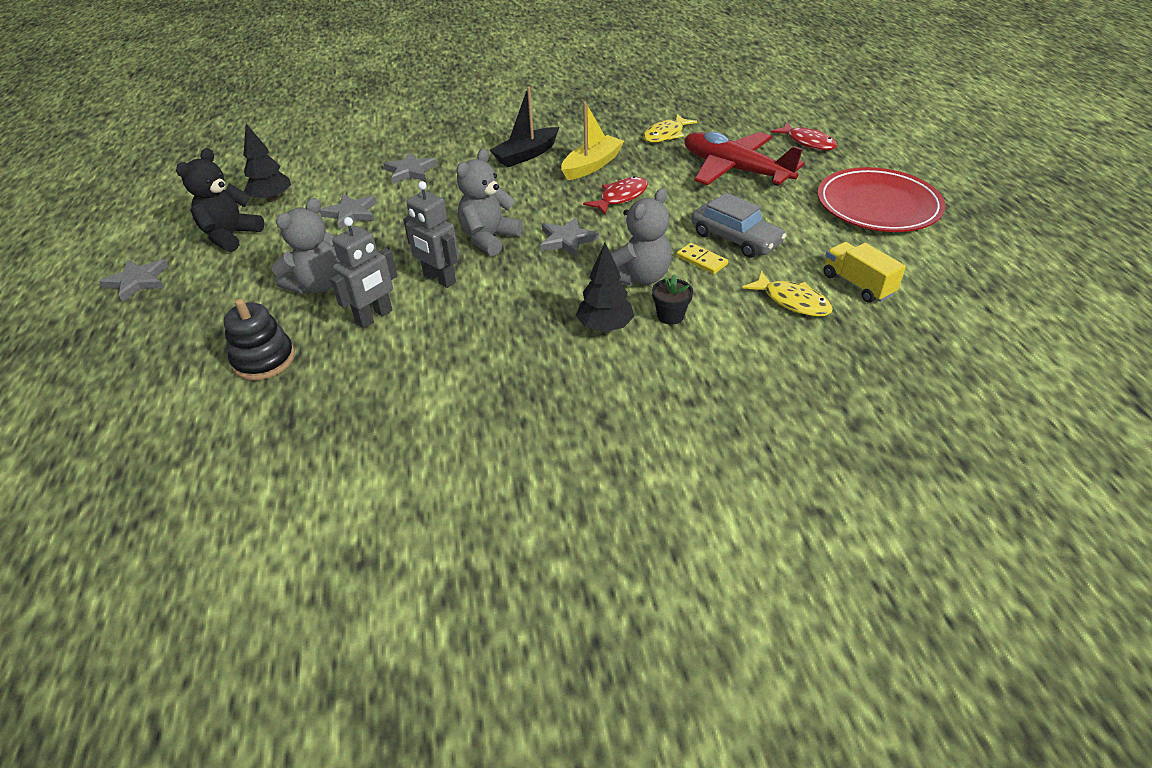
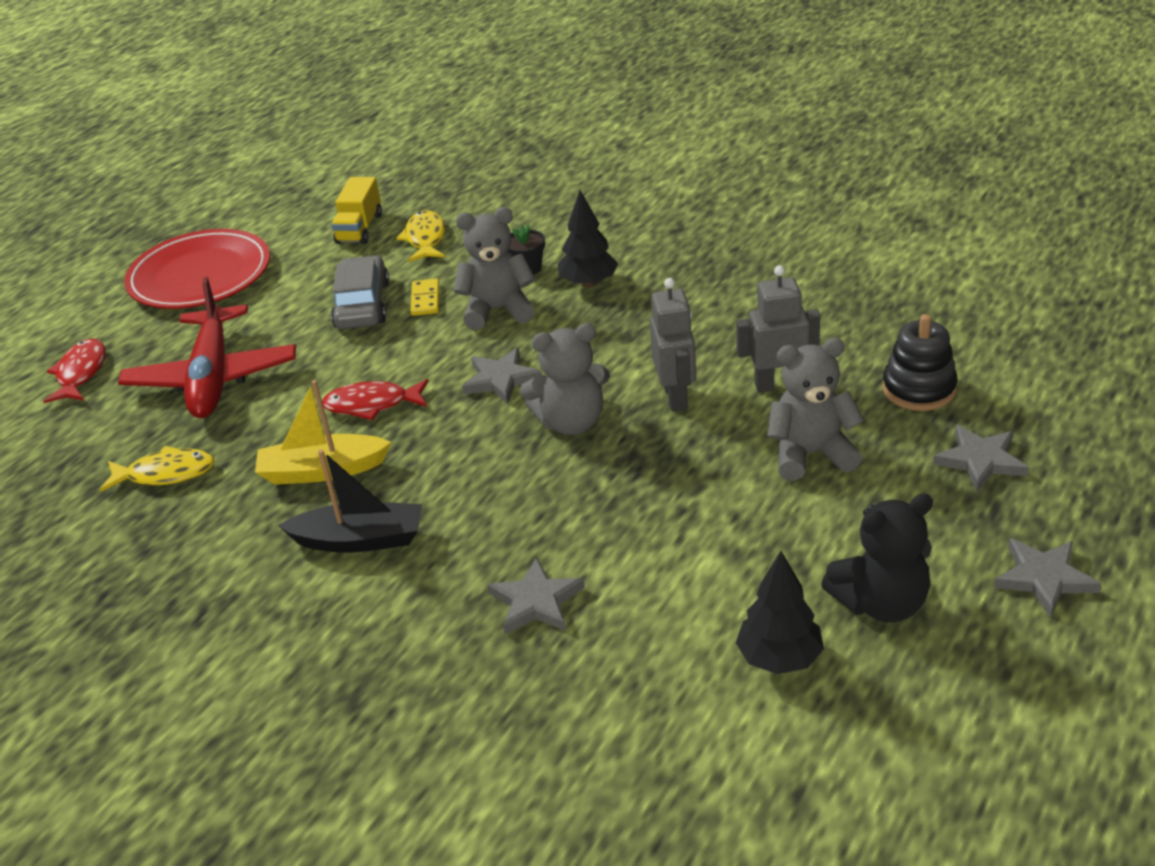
camera: 135 degrees left, 5 degrees down
grey star [320,194,377,230] -> grey star moved to [933,425,1029,491]

